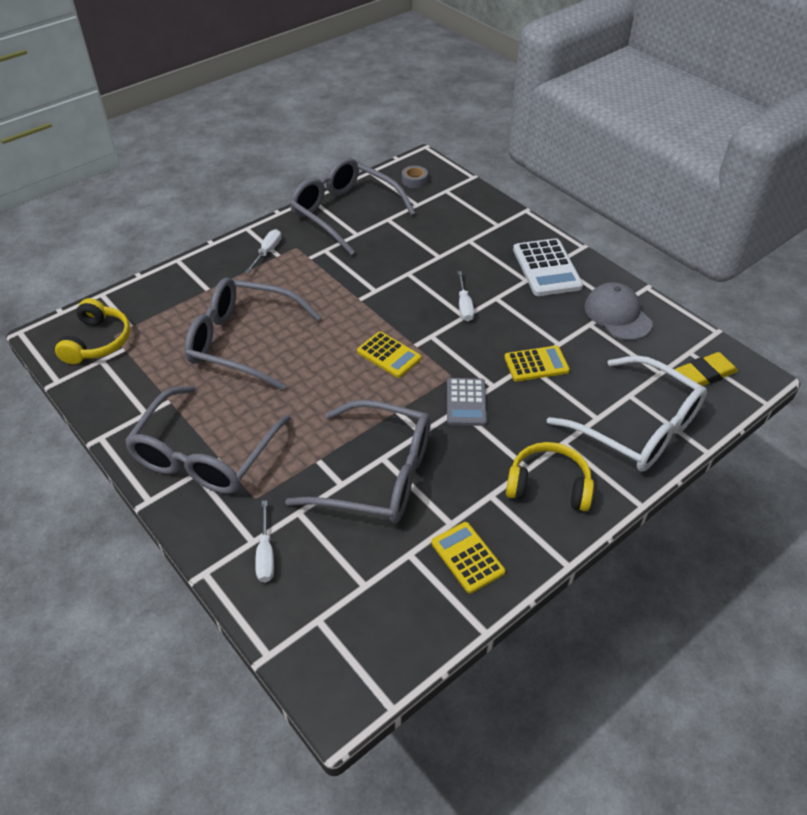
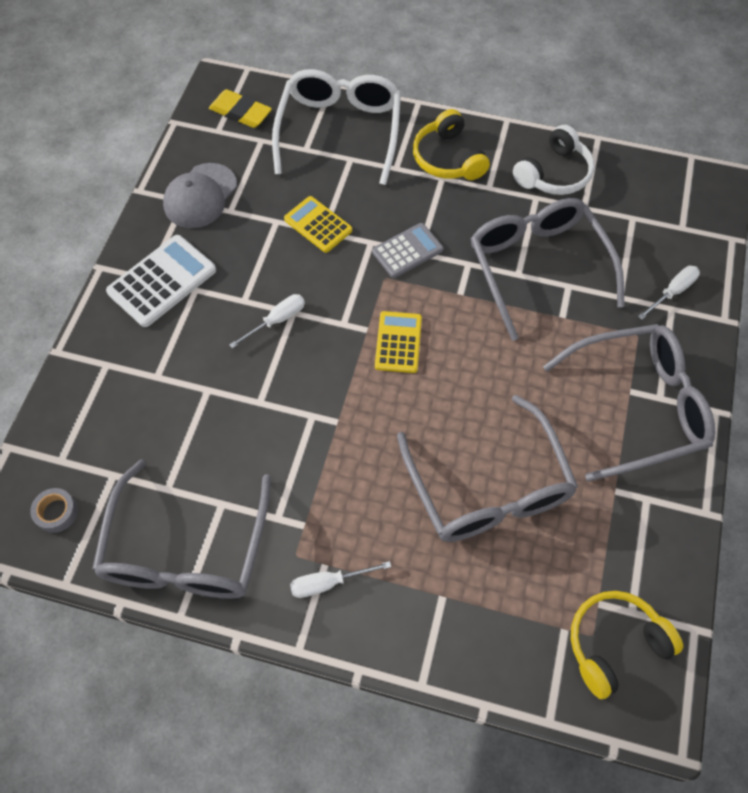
camera: 125 degrees left, 15 degrees up
yellow calculator [431,522,505,594] -> white headphones [513,125,594,195]

